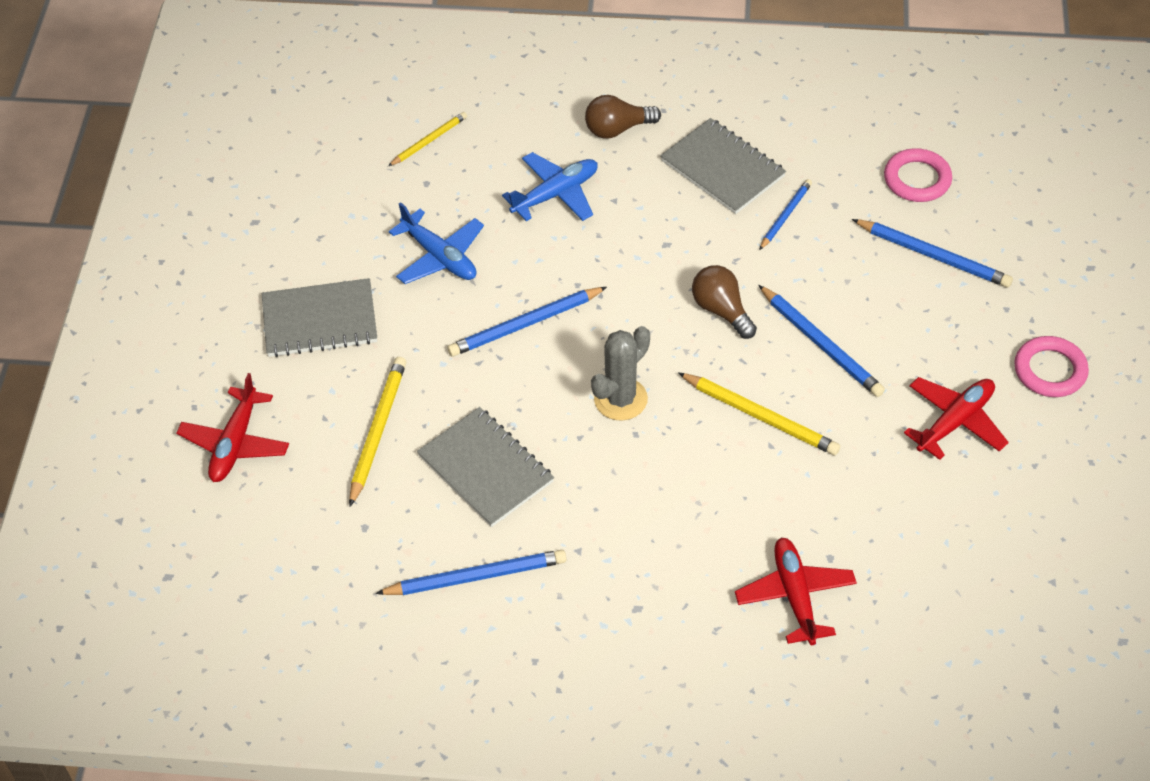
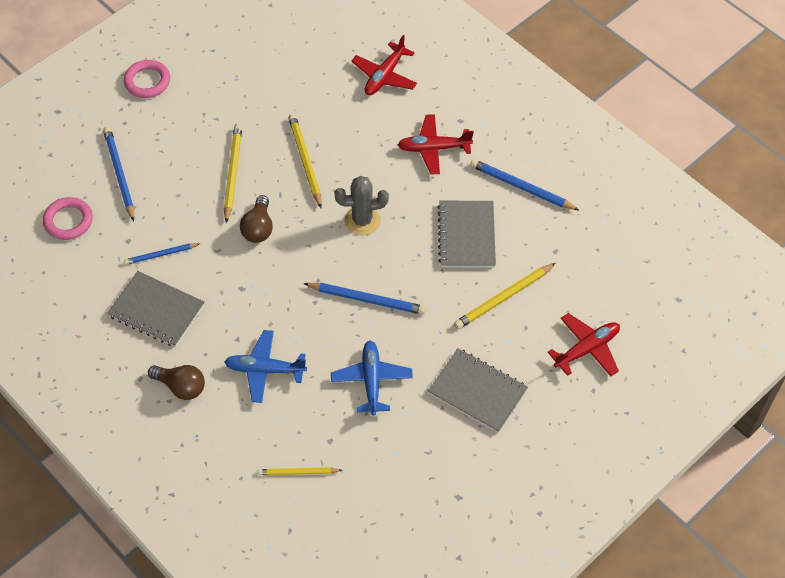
camera: 140 degrees left, 5 degrees up
grey notebook [660,118,786,214] -> grey notebook turned 60 degrees counterclockwise [107,271,205,347]
blue pencil [758,285,885,397] -> yellow pencil [224,124,242,223]
red plane [904,377,1009,460] -> red plane moved to [398,114,474,175]

